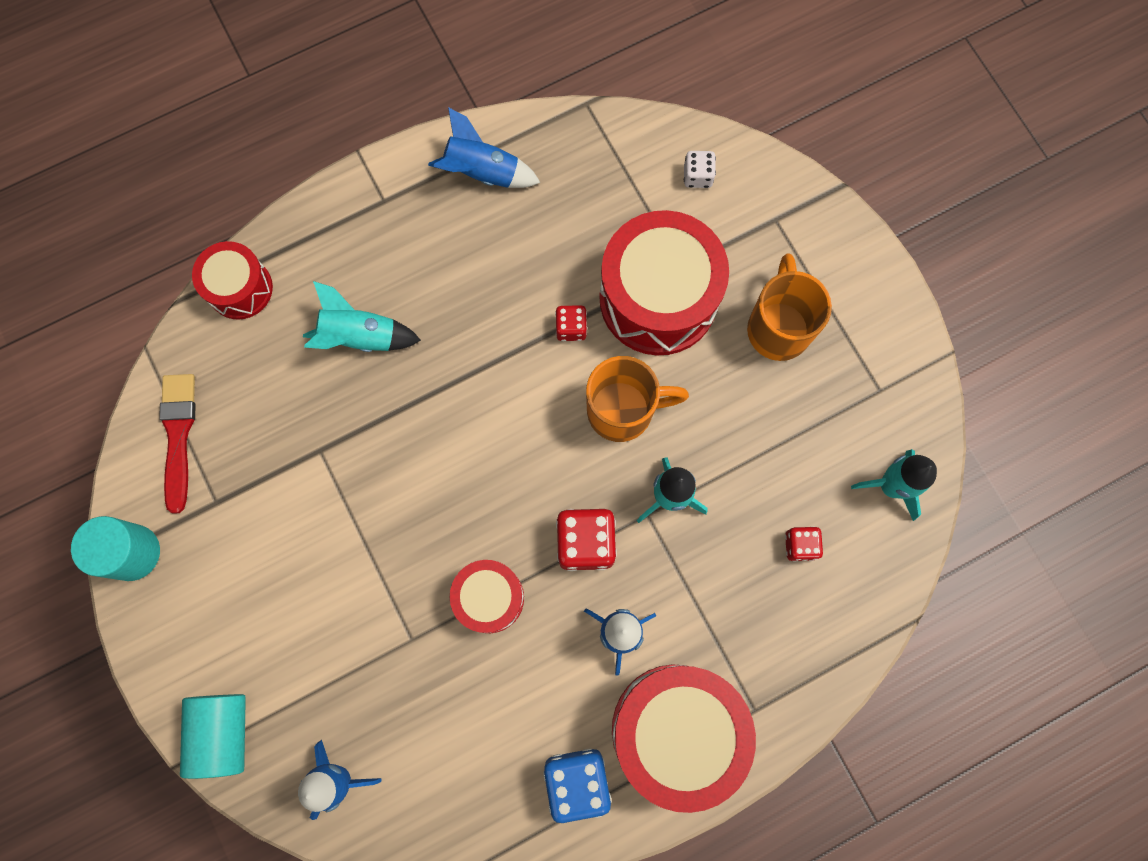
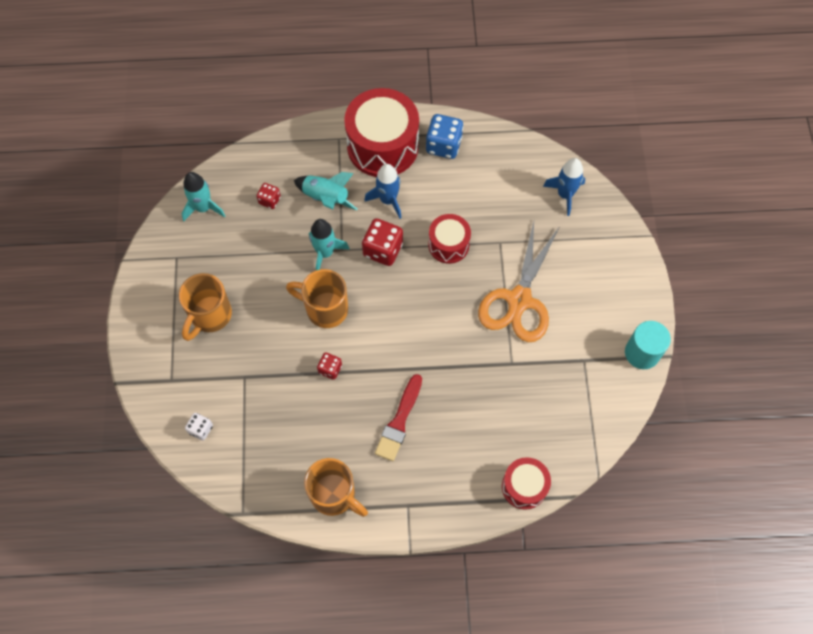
camera: 155 degrees left, 10 degrees down
red brush [159,374,196,514] -> red brush moved to [375,374,422,461]
turquoise cylinder [180,694,246,779] -> none
turquoise rocket [303,281,421,352] -> turquoise rocket moved to [294,172,357,210]
blue rocket [428,107,541,188] -> orange mug [304,458,368,517]
red drum [599,210,729,355] -> none
none -> orange scissors [478,222,560,342]

